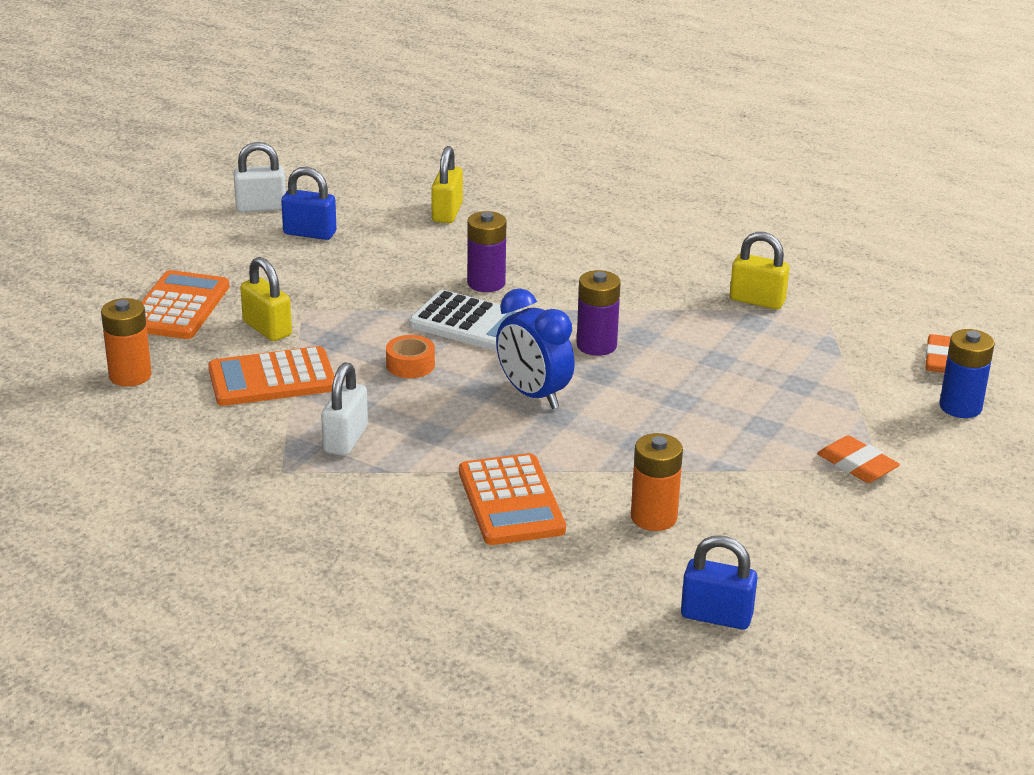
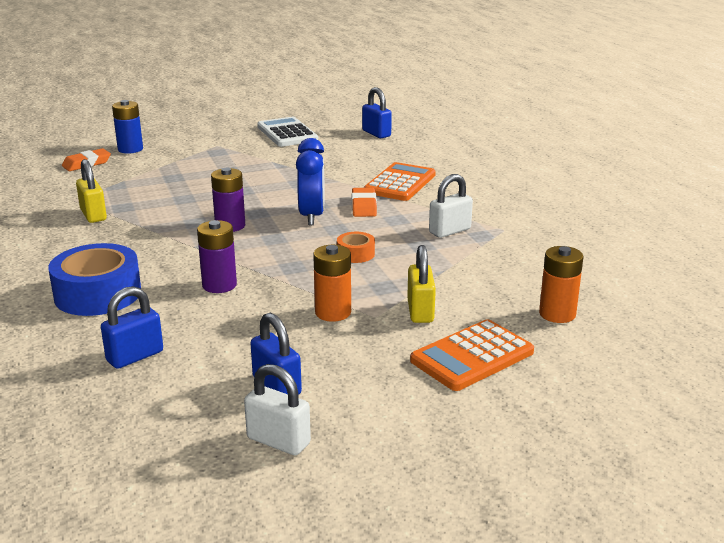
camera: 140 degrees left, 5 degrees down
orange calculator [208,346,335,406] -> none
white calculator [409,290,522,351] -> white calculator moved to [257,117,318,147]
yellow padlock [431,146,463,223] -> blue padlock [101,286,163,369]
orange battery [631,433,683,531] -> orange battery moved to [313,245,351,322]
orange eraser [817,435,900,483] -> orange eraser moved to [352,188,377,217]
none -> blue tape [48,243,141,316]

